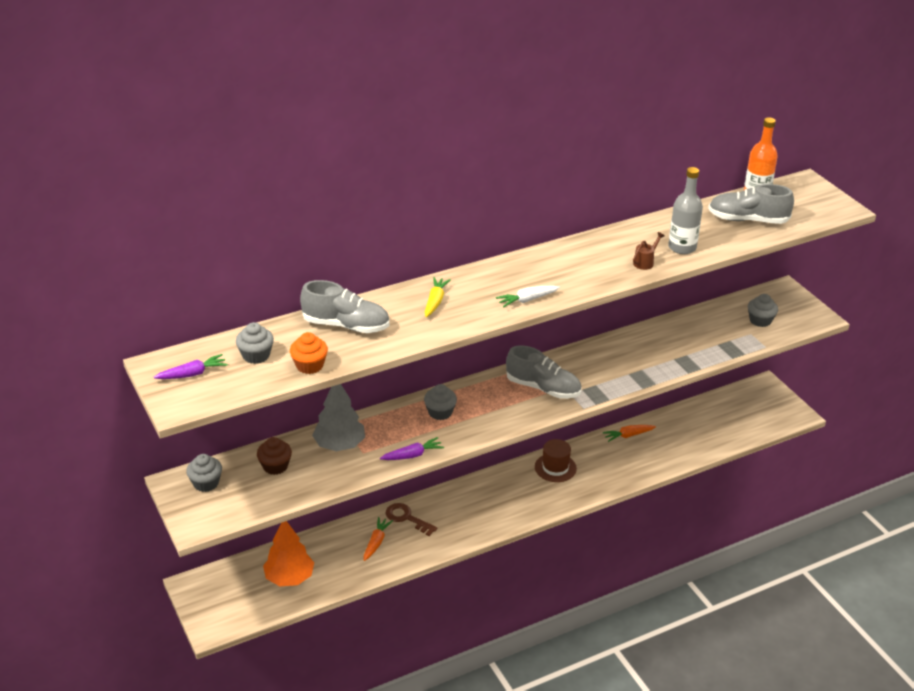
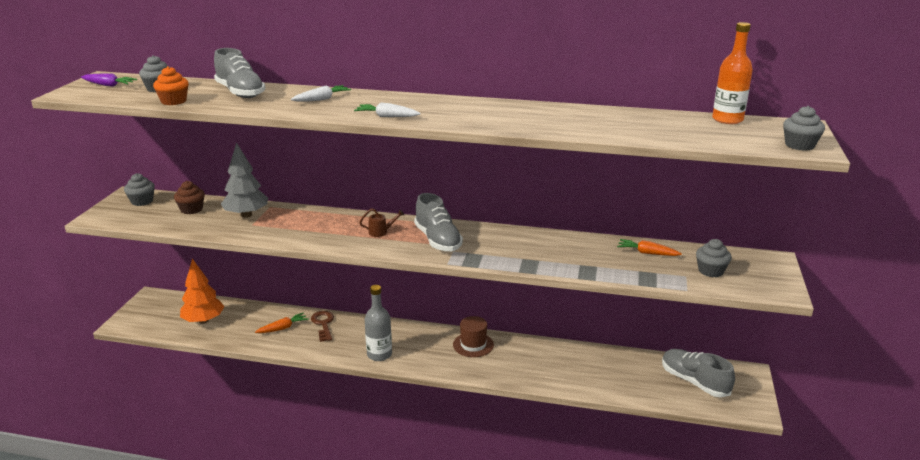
camera: 40 degrees right, 10 degrees down
purple carrot [380,437,444,460] -> none
grey cupcake [424,384,457,420] -> grey cupcake moved to [783,106,825,151]
yellow carrot [425,277,451,317] -> white carrot [291,85,351,102]
orange carrot [603,425,656,442] -> orange carrot moved to [617,239,682,256]
brown watering can [633,232,665,270] -> brown watering can moved to [359,208,404,237]
grey bottle [668,167,703,254] -> grey bottle moved to [364,285,392,361]
grey shoe [708,184,794,224] -> grey shoe moved to [662,349,735,397]

